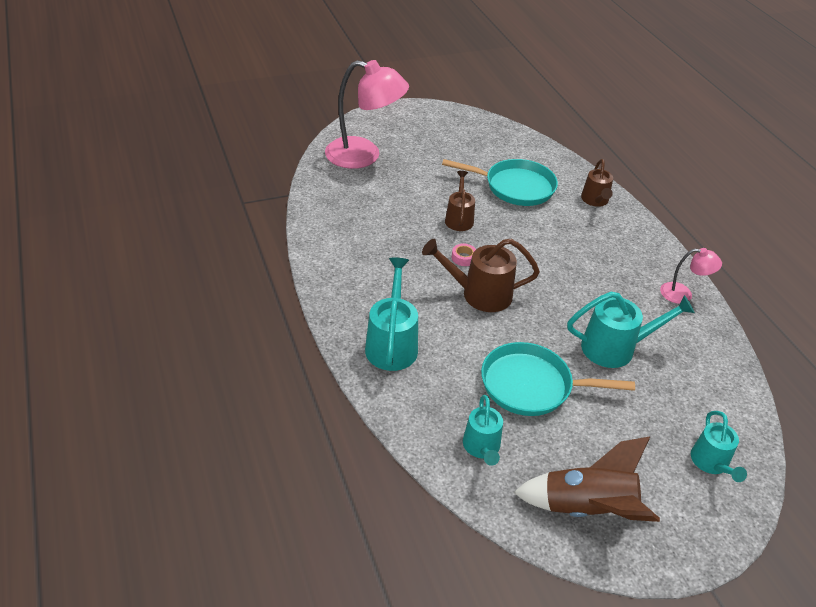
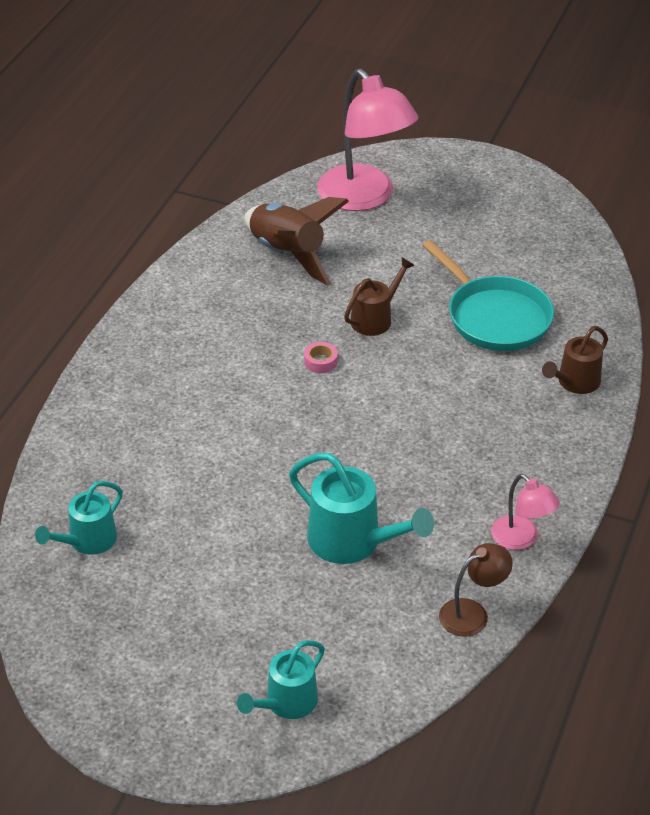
camera: 45 degrees right, 0 degrees up
turquoise watering can [365,258,418,371] -> none
brown watering can [422,239,540,312] -> none
turquoise pan [481,342,635,416] -> none
brown rocket [513,437,660,522] -> brown rocket moved to [244,197,349,286]
none -> brown lamp [439,543,513,637]

